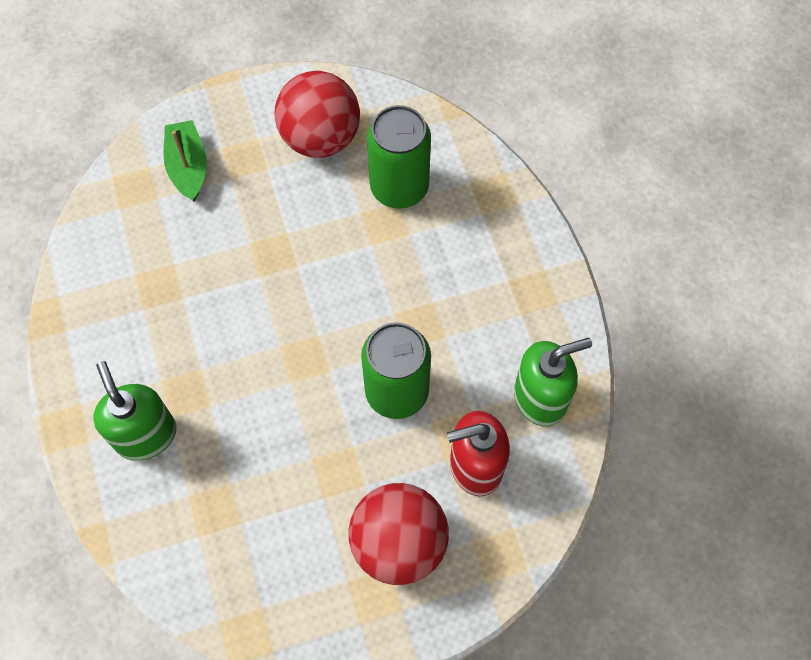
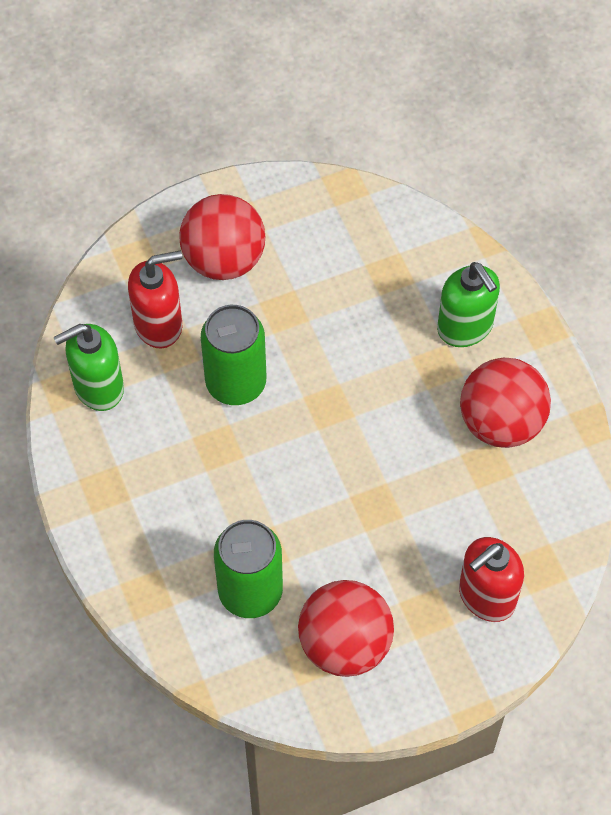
camera: 175 degrees right, 5 degrees down
green boat [163,120,207,202] -> red soap dispenser [459,537,524,622]
none -> red ball [460,358,551,448]

